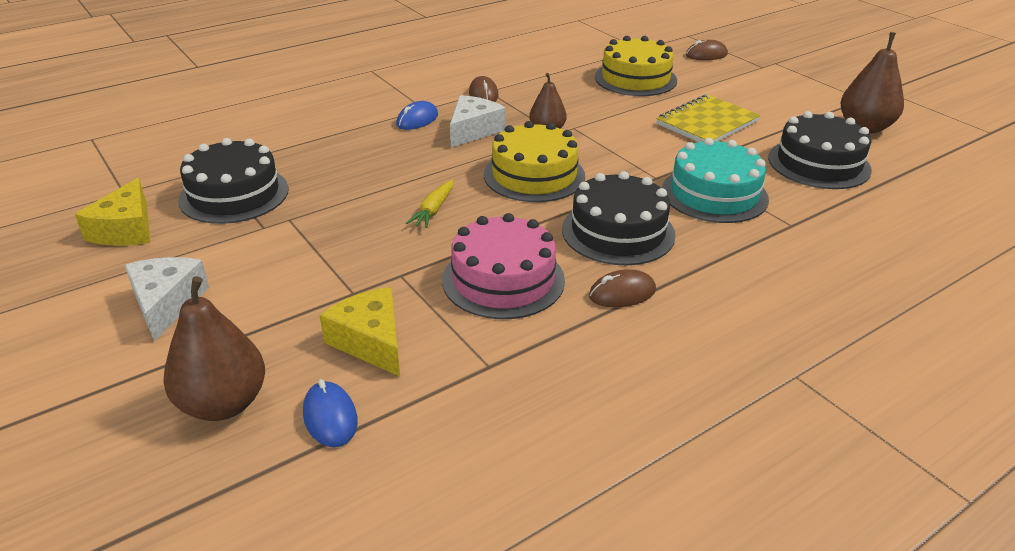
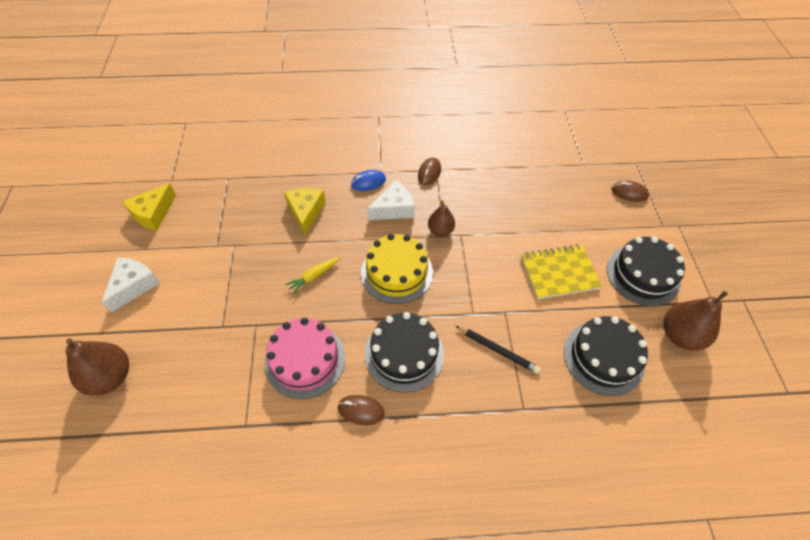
camera: 30 degrees right, 20 degrees up
black cake [178,138,289,224] -> black cake moved to [607,237,685,306]
blue mouse [303,379,358,447] -> none
yellow cheese [320,287,400,377] -> yellow cheese moved to [284,188,326,236]
yellow cake [595,36,677,96] -> none
turquoise cake [662,138,769,223] -> black pencil [456,326,541,374]

